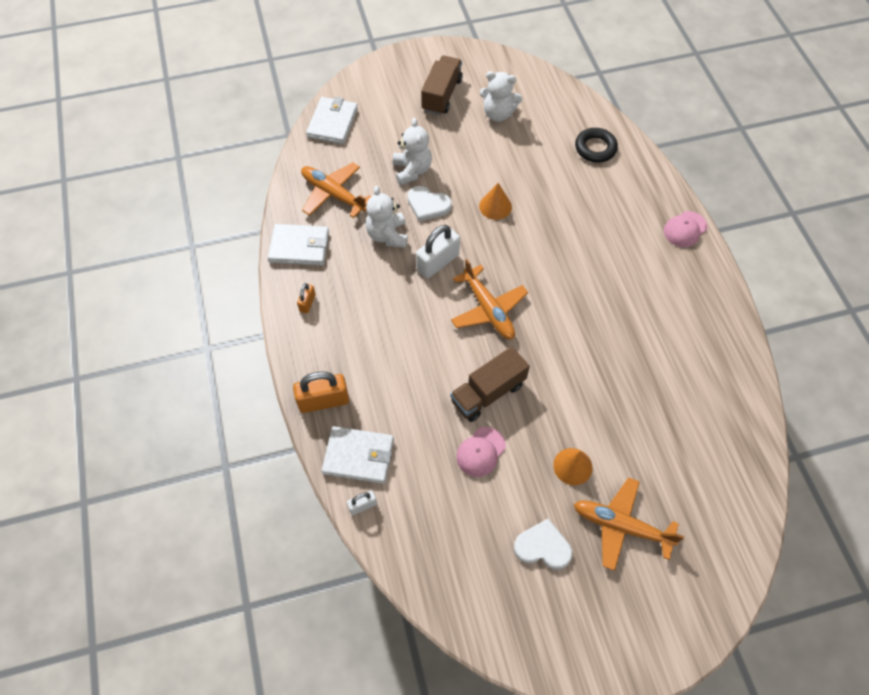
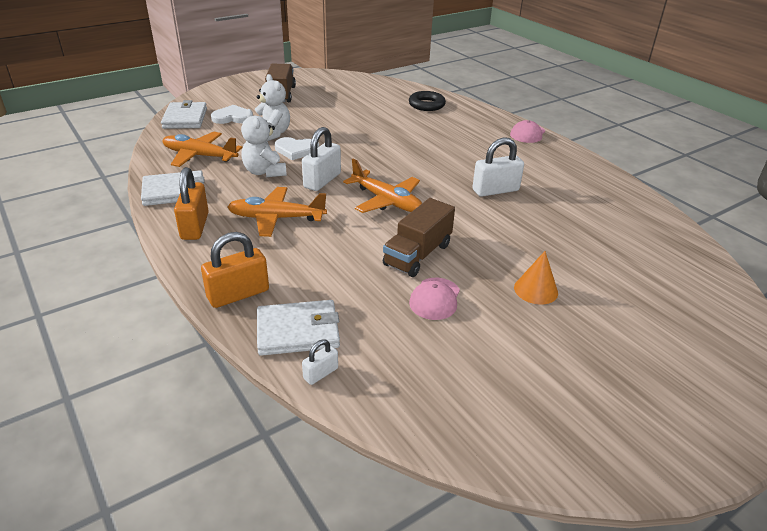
camera: 20 degrees left, 25 degrees down
orange padlock [297,283,316,313] -> orange padlock [174,167,209,240], size x1.90
orange cone [479,183,512,220] -> none
white teddy bear [480,71,522,122] -> none
white heart [514,519,572,570] -> white heart moved to [211,105,247,124]
orange plane [574,477,684,571] -> orange plane moved to [227,187,327,237]
none -> white padlock [472,137,524,197]

